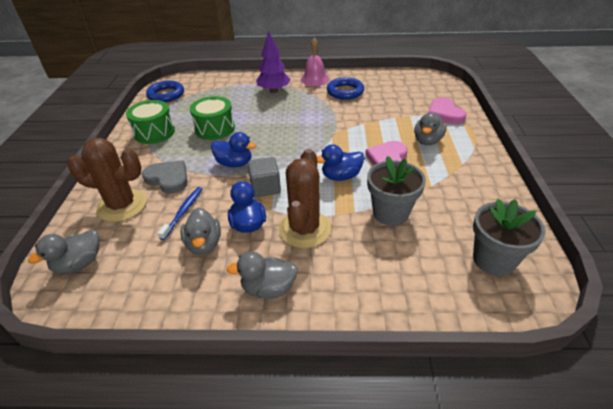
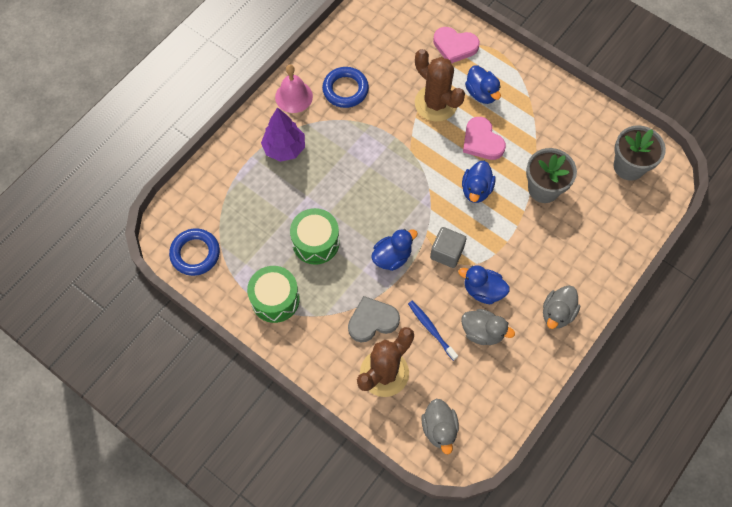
camera: 55 degrees left, 25 degrees up
brown cactus [279,149,331,248] -> brown cactus moved to [415,49,465,122]
grey duck [414,113,446,145] -> blue duck [465,65,501,104]

